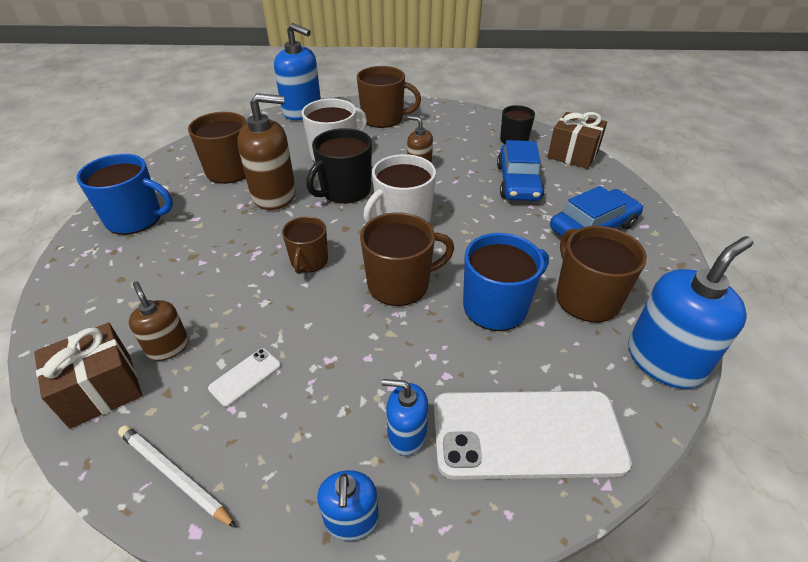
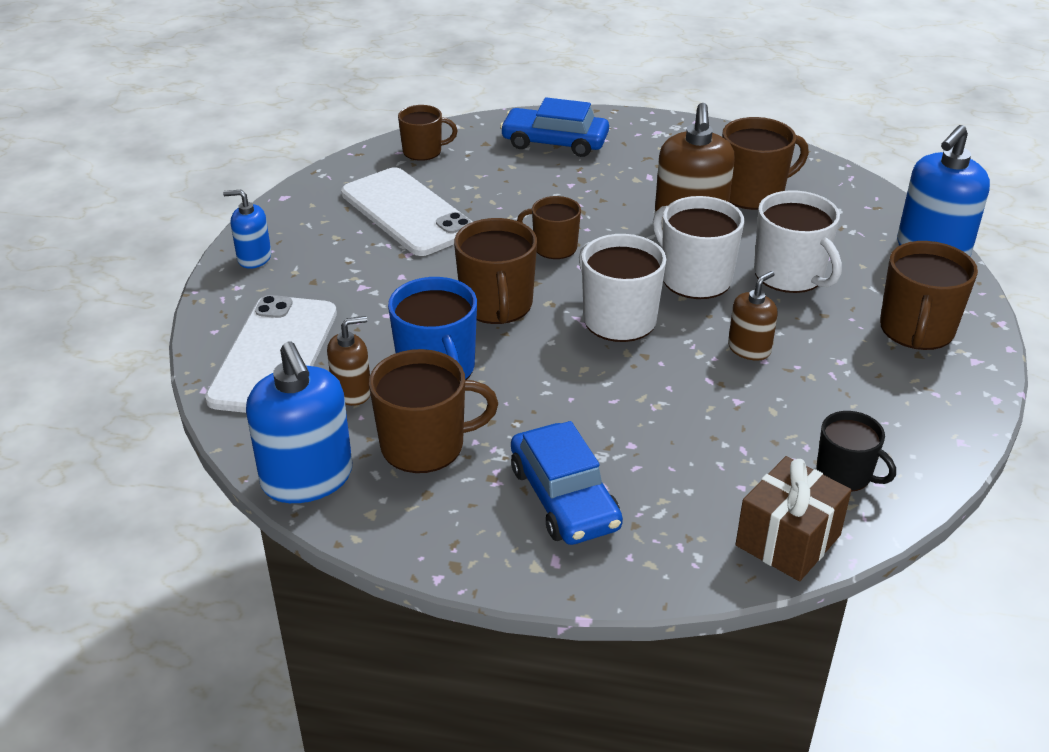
camera: 100 degrees right, 5 degrees down
brown gift [34,323,142,429] -> brown mug [398,105,458,161]
blue mug [77,154,173,235] -> none
white pencil [118,425,237,528] -> none
brown soap dispenser [129,281,189,361] -> brown soap dispenser moved to [327,316,370,406]
white phone [208,348,281,407] -> white phone [341,167,473,256], size x2.47
black mug [306,128,372,204] -> white mug [653,196,744,299]
blue soap dispenser [382,379,428,456] -> none
blue car [497,140,545,201] -> blue car moved to [500,97,609,157]

